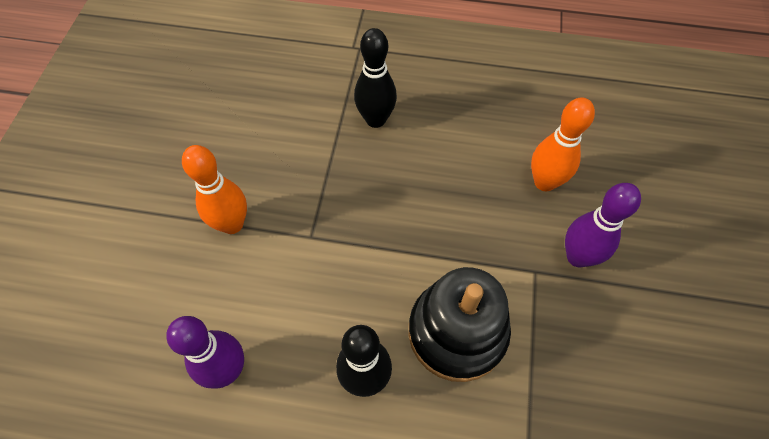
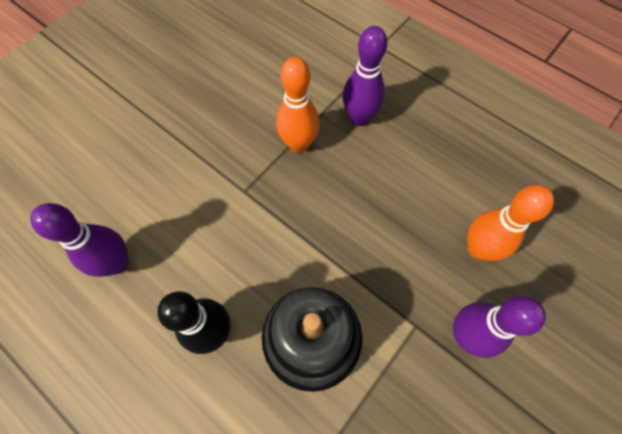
camera: 30 degrees right, 5 degrees up
orange bowling pin [182,145,247,234] -> orange bowling pin moved to [276,57,319,153]
black bowling pin [354,28,397,128] -> purple bowling pin [343,26,387,126]

